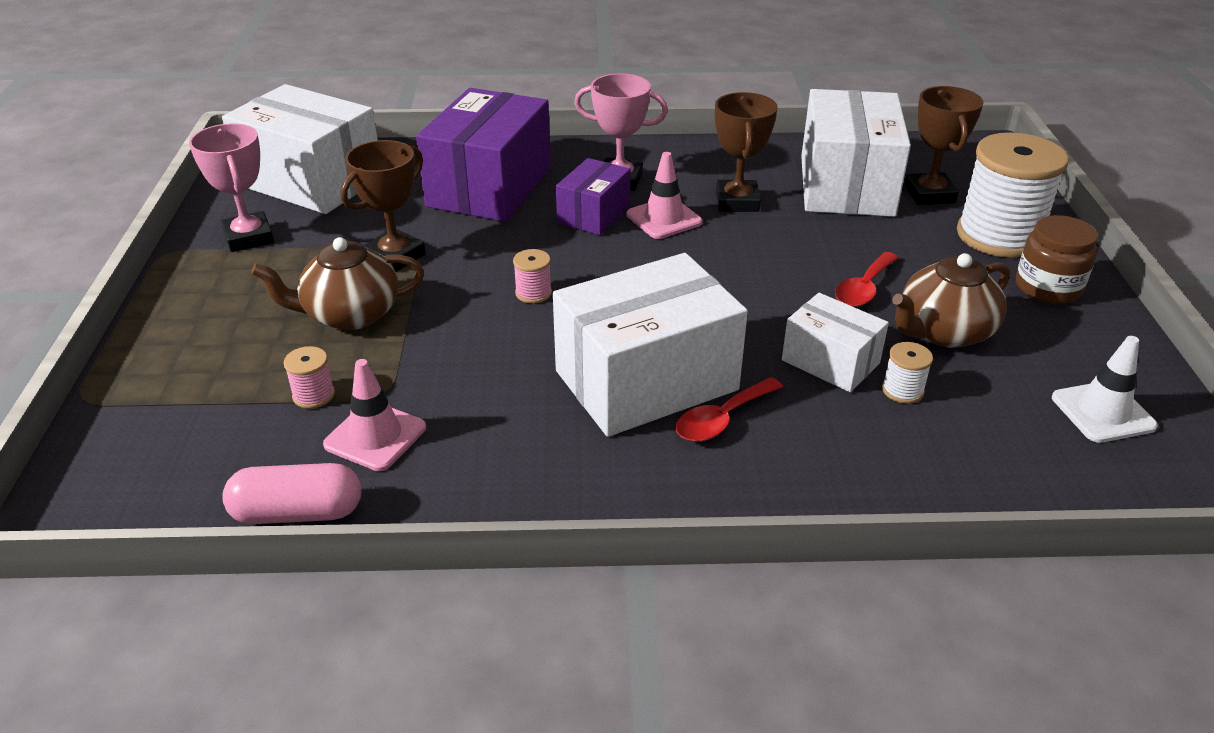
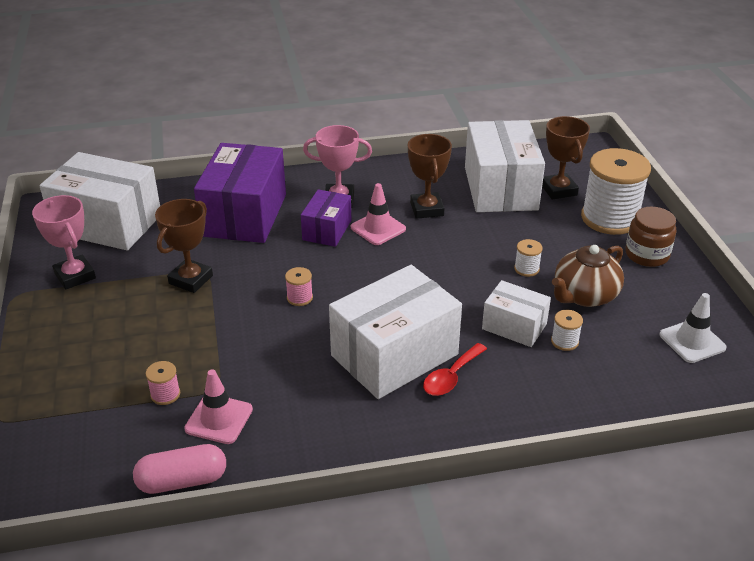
camera: 10 degrees left, 0 degrees up
brown teapot [251,237,424,330] -> none
red spoon [835,252,899,307] -> white spool [514,239,543,277]

